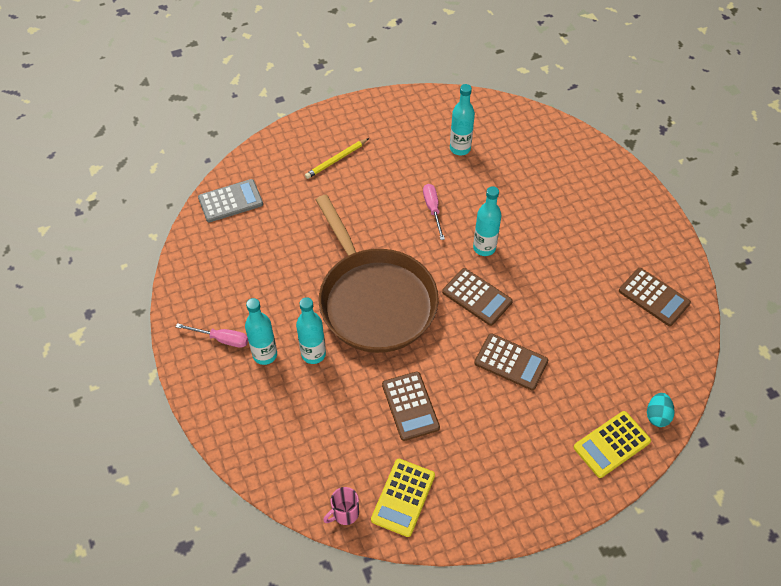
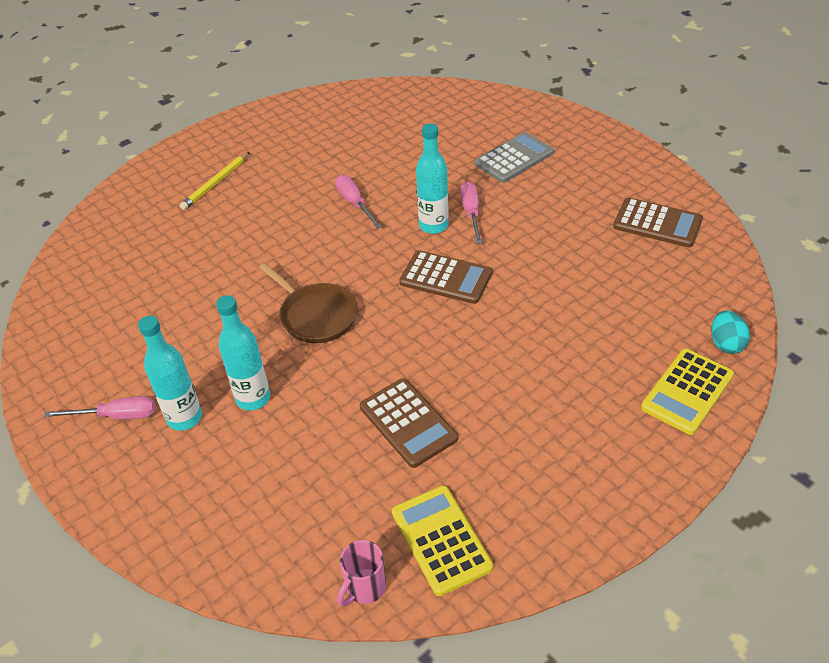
camera: 15 degrees left, 10 degrees down
grey calculator [198,179,263,222] -> grey calculator moved to [474,132,554,183]
brown pan [316,195,439,353] -> brown pan [259,263,358,343], size x0.48
yellow calculator [371,459,435,537] -> yellow calculator turned 150 degrees clockwise [392,486,493,596]
turquoise bottle [450,84,475,155] -> none
brown calculator [474,333,548,390] -> none
none -> pink screwdriver [460,182,482,244]

